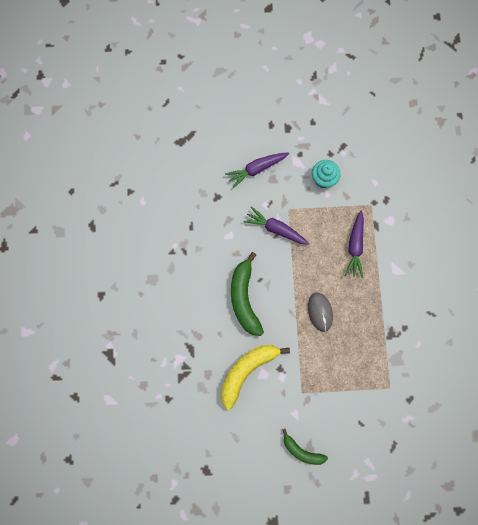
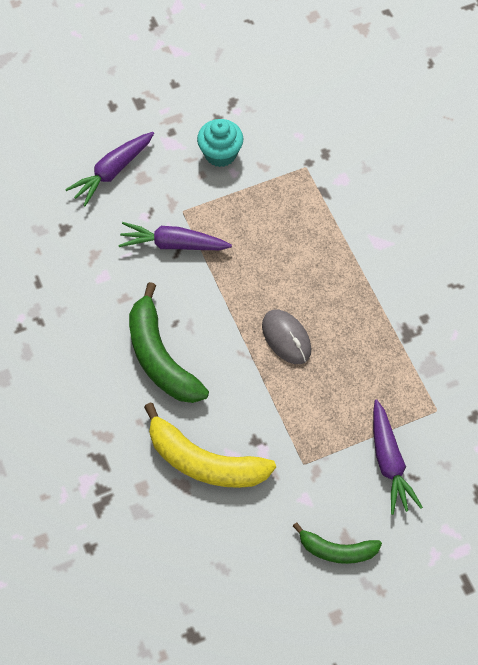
camera: 20 degrees left, 15 degrees down
yellow banana [221,345,290,410] -> yellow banana turned 90 degrees counterclockwise [144,402,276,488]
purple carrot [345,210,364,278] -> purple carrot moved to [373,399,423,515]

